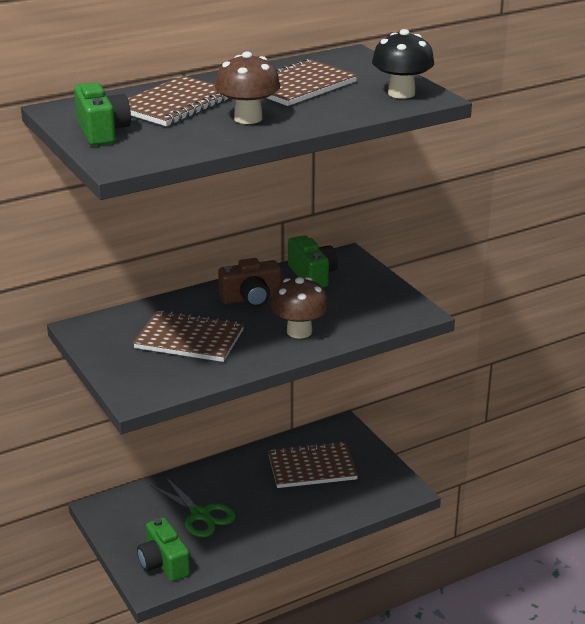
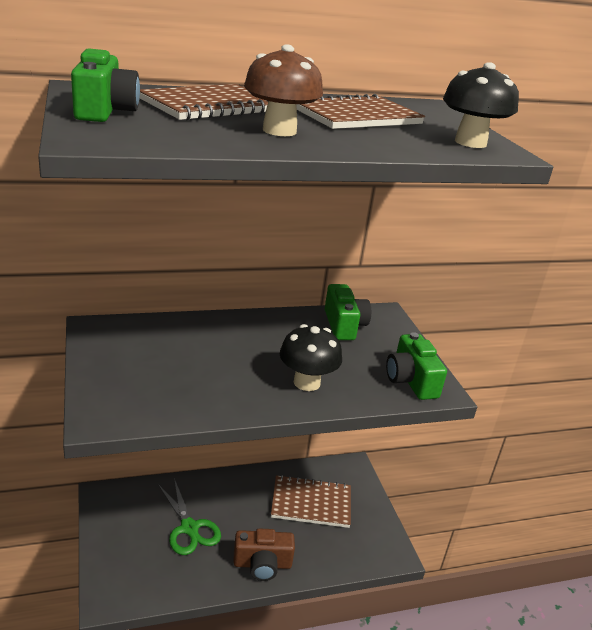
camera: 10 degrees right, 0 degrees up
brown notebook [133,310,244,362] -> none
green camera [137,517,190,581] -> green camera moved to [386,332,447,400]
brown camera [218,258,281,308] -> brown camera moved to [233,528,295,581]
brown mushroom [270,277,329,339] -> black mushroom [280,324,342,391]

